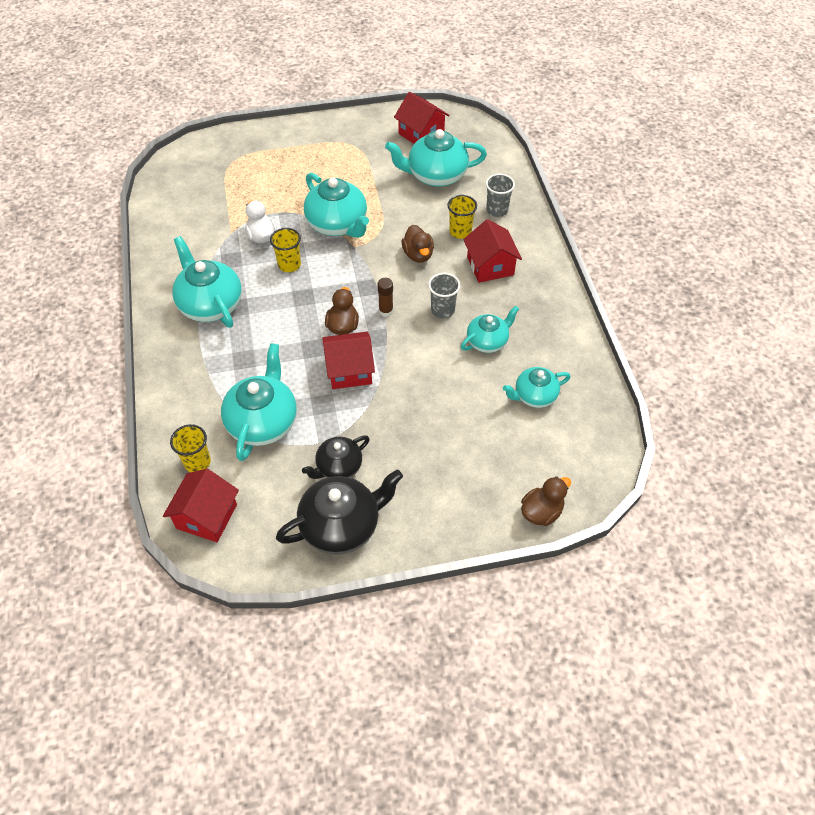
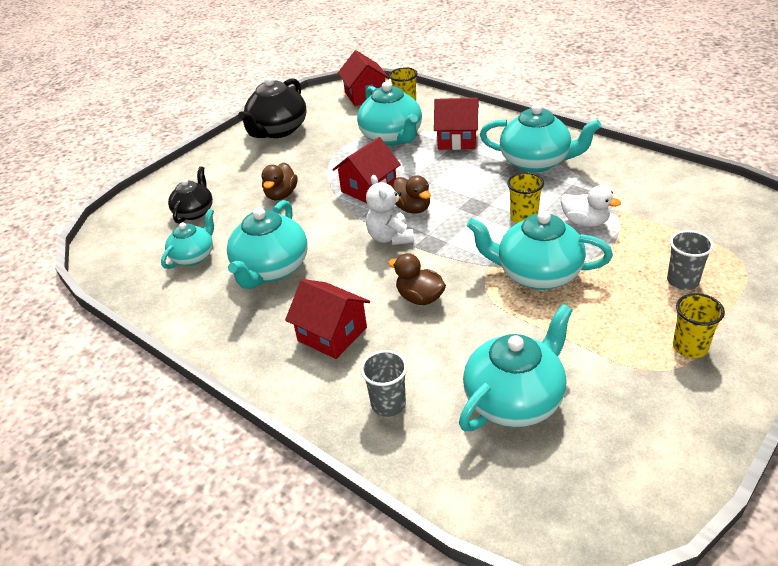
camera: 145 degrees right, 15 degrees down
black teapot [302,435,370,479] -> black teapot moved to [168,166,213,223]
brown glue stick [378,278,393,317] -> white teddy bear [366,175,414,245]
red house [394,92,450,144] -> red house moved to [434,98,479,150]
grey cup [428,273,460,318] -> grey cup moved to [667,230,714,290]
yellow cup [448,195,477,239] -> yellow cup moved to [673,293,725,358]
turquoise teapot [461,306,519,353] -> turquoise teapot [227,200,308,289], size x1.64
brown duck [521,476,571,526] -> brown duck moved to [262,162,297,200]

